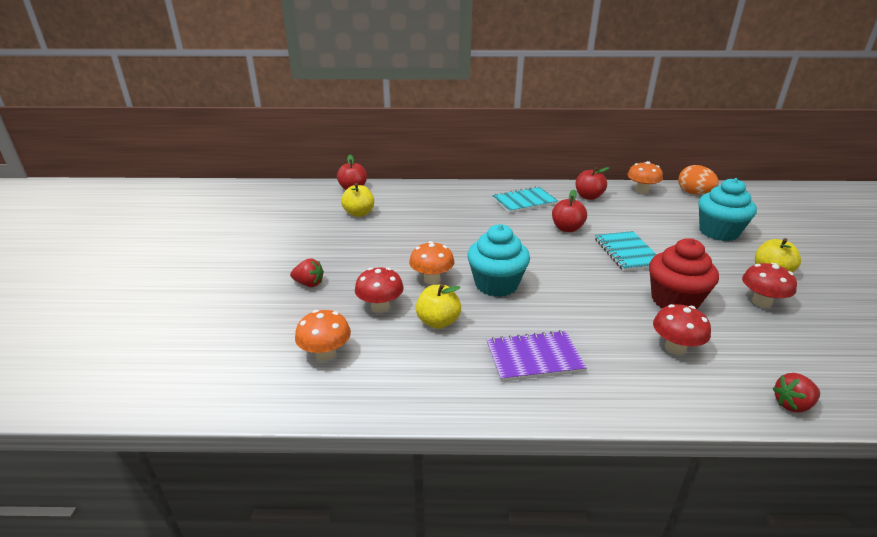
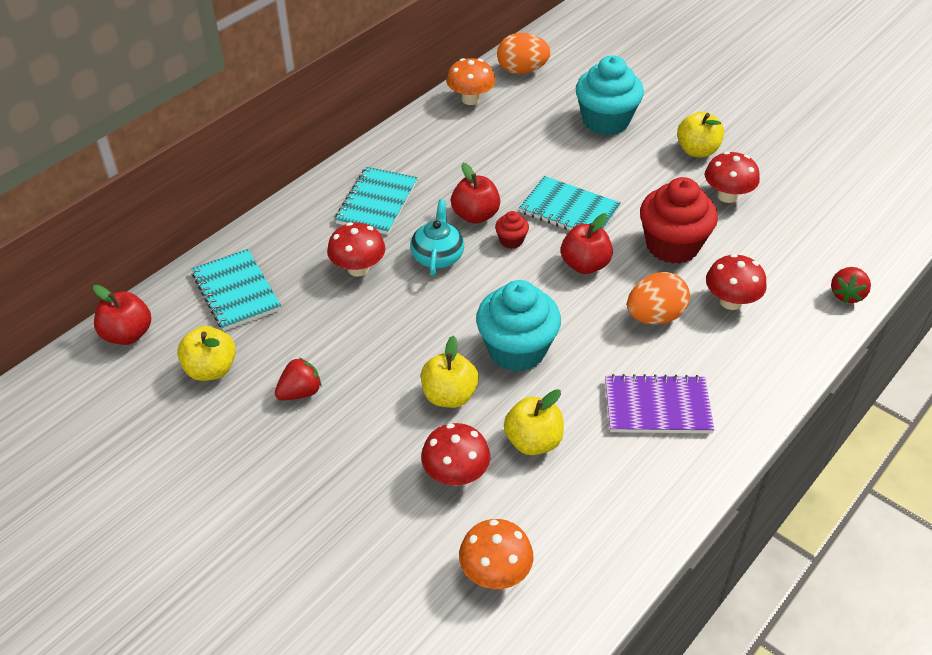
camera: 50 degrees left, 15 degrees up
red strawberry [290,258,324,287] -> red strawberry moved to [275,358,321,400]
orange mushroom [409,241,454,284] -> yellow apple [421,336,479,408]
purple notebook [487,330,587,382] -> purple notebook turned 60 degrees clockwise [605,374,715,433]
red apple [576,167,610,200] -> red apple moved to [561,213,613,274]
none -> turquoise notebook [191,249,281,331]
none -> red mushroom [327,222,385,277]
none -> turquoise teapot [410,199,464,276]
none -> red cupcake [495,211,529,249]
none -> orange egg [627,272,690,325]

